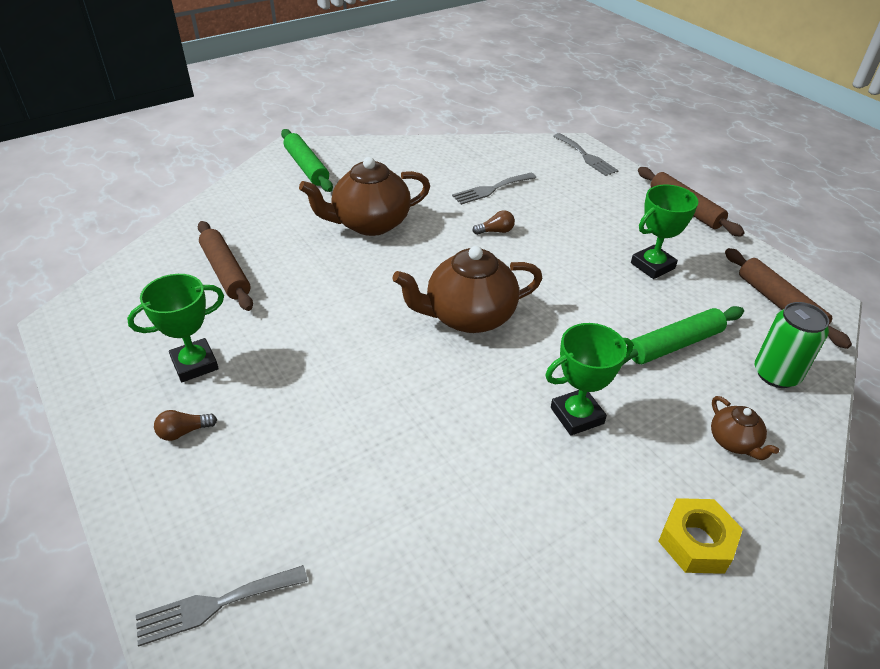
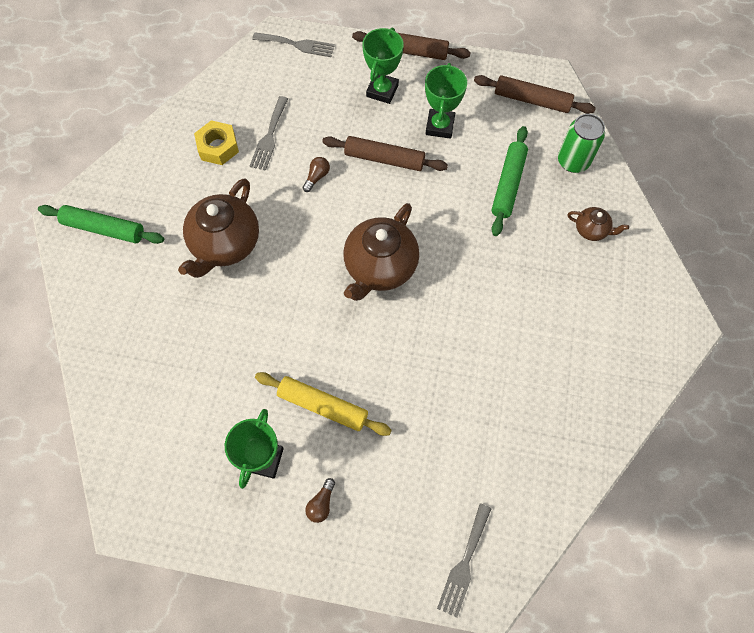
camera: 45 degrees left, 25 degrees up
brown rolling pin [198,221,253,311] -> brown rolling pin moved to [322,136,448,171]
green trophy [545,323,633,436] -> green trophy moved to [362,28,404,104]
yellow nut [658,498,743,574] -> yellow nut moved to [194,120,239,165]
none -> yellow rolling pin [255,372,392,436]

